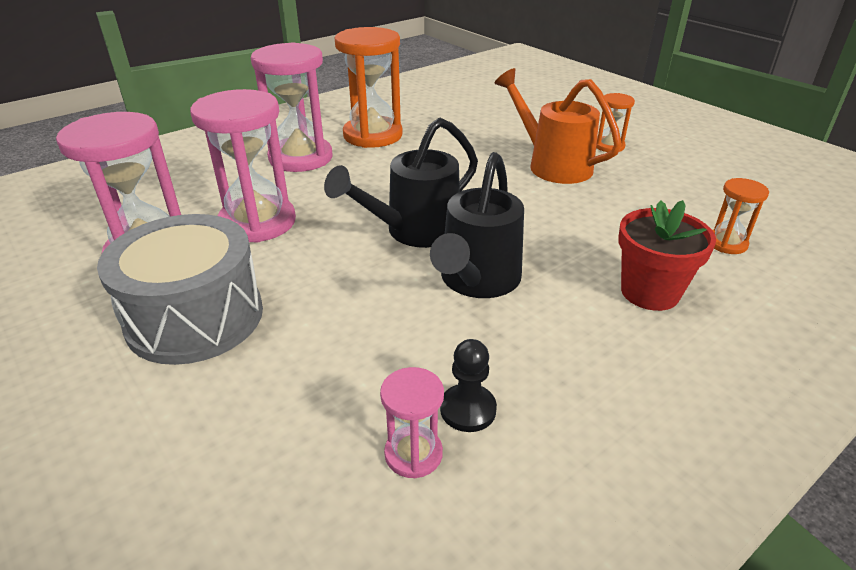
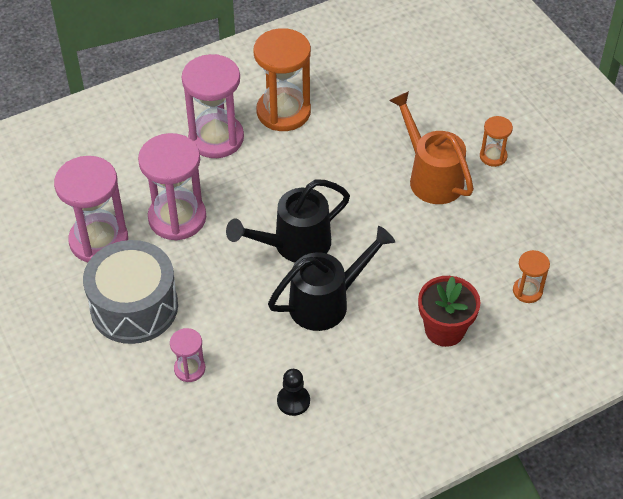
camera: 10 degrees right, 15 degrees up
pink hourglass [380,367,444,478] -> pink hourglass moved to [170,328,205,382]
black watering can [430,152,524,298] -> black watering can turned 150 degrees counterclockwise [268,226,395,331]

